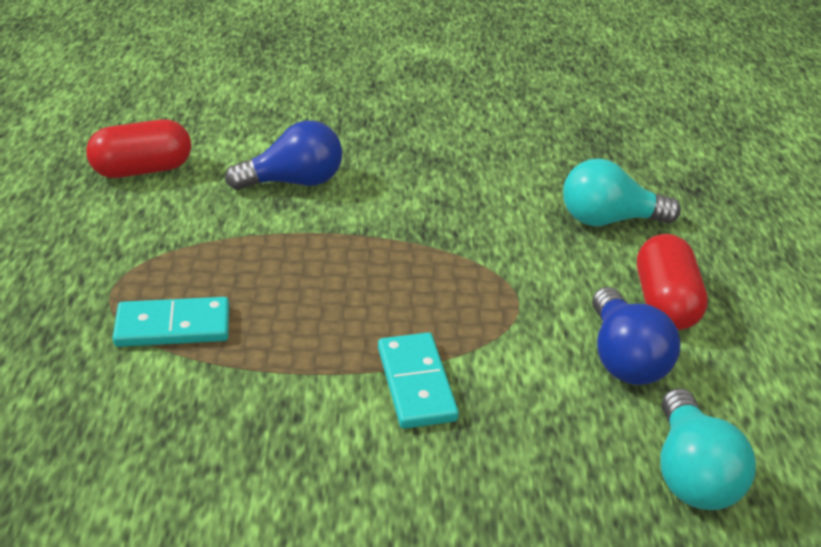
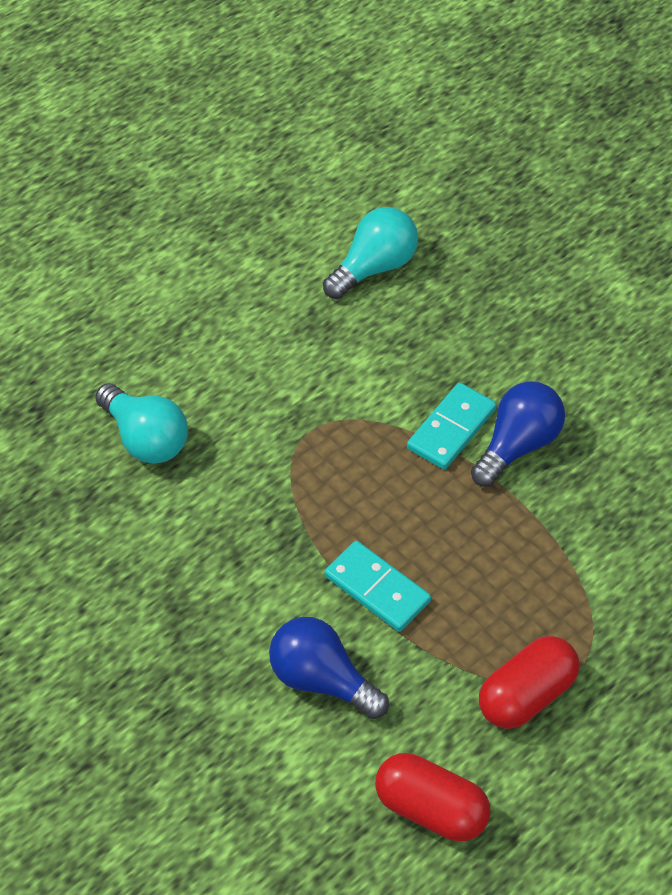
camera: 130 degrees left, 15 degrees up
turquoise domino [113,297,229,347] -> turquoise domino moved to [325,541,431,632]
blue light bulb [592,287,680,385] -> blue light bulb moved to [471,381,565,487]
red capsule [637,234,708,330] -> red capsule moved to [479,636,579,729]

